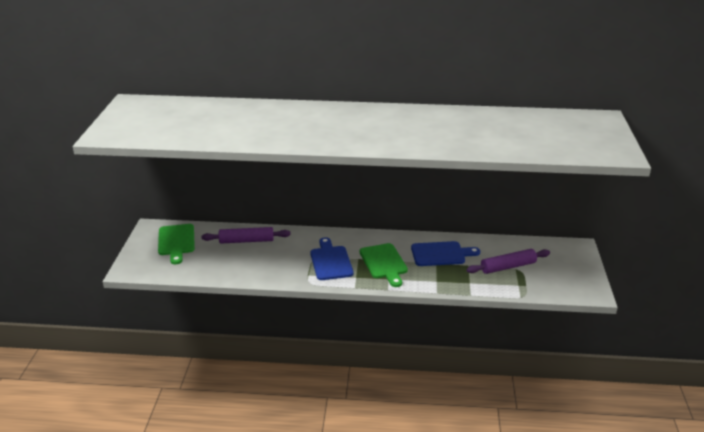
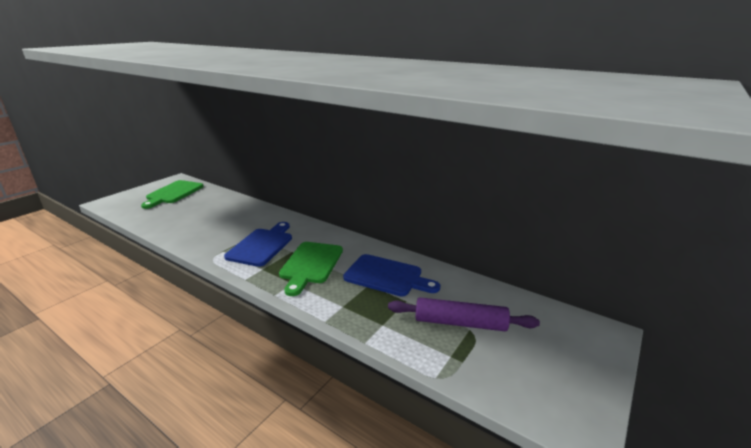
camera: 30 degrees right, 5 degrees down
purple rolling pin [201,227,291,244] -> none

